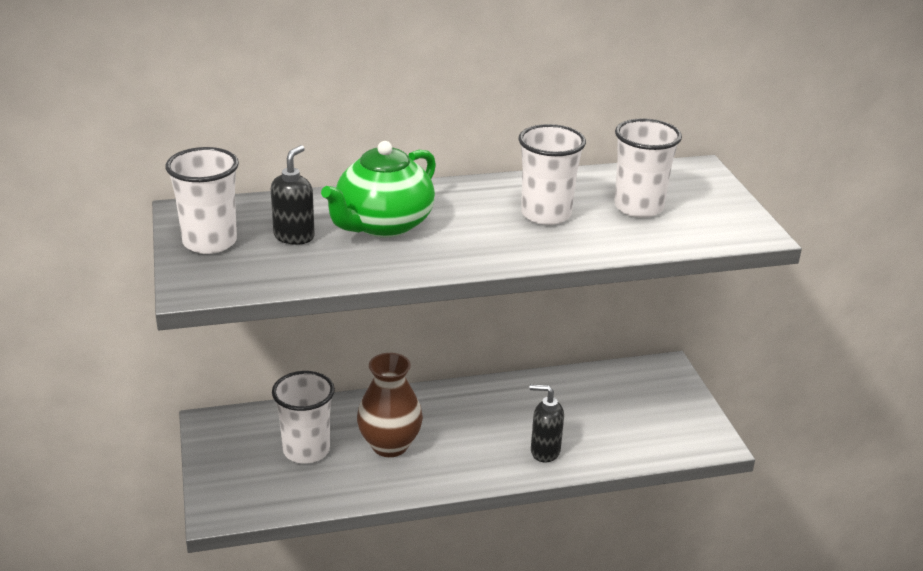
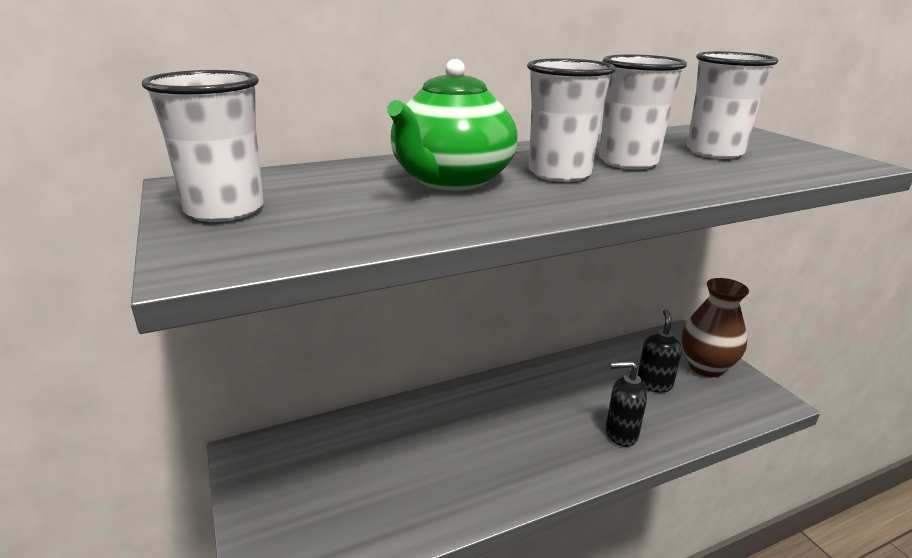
camera: 10 degrees left, 5 degrees down
black soap dispenser [271,145,315,245] -> black soap dispenser moved to [637,309,682,393]
white cup [272,371,335,463] -> white cup moved to [527,58,616,182]
brown vase [357,353,423,457] -> brown vase moved to [682,278,749,377]

